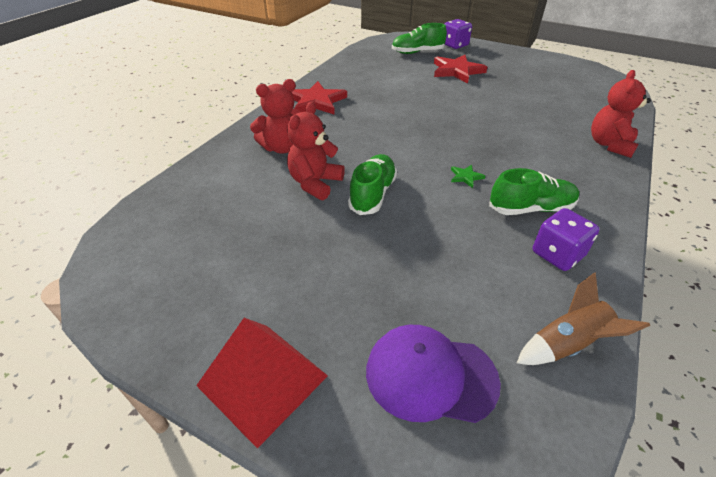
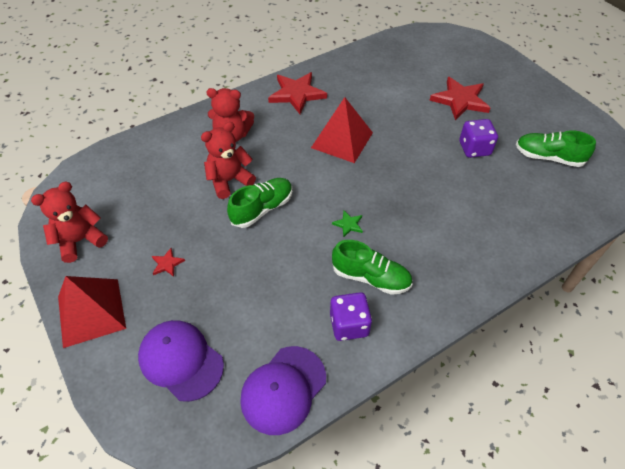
camera: 30 degrees right, 10 degrees up
green shoe [392,23,447,54] -> green shoe moved to [516,130,596,167]
purple dice [445,19,472,49] -> purple dice moved to [459,119,498,158]
brown rocket [517,272,650,365] -> purple cap [240,346,326,435]
red teddy bear [591,70,651,158] -> red teddy bear moved to [31,182,108,263]
none -> red star [152,248,185,277]
none -> red pyramid [311,97,373,163]

